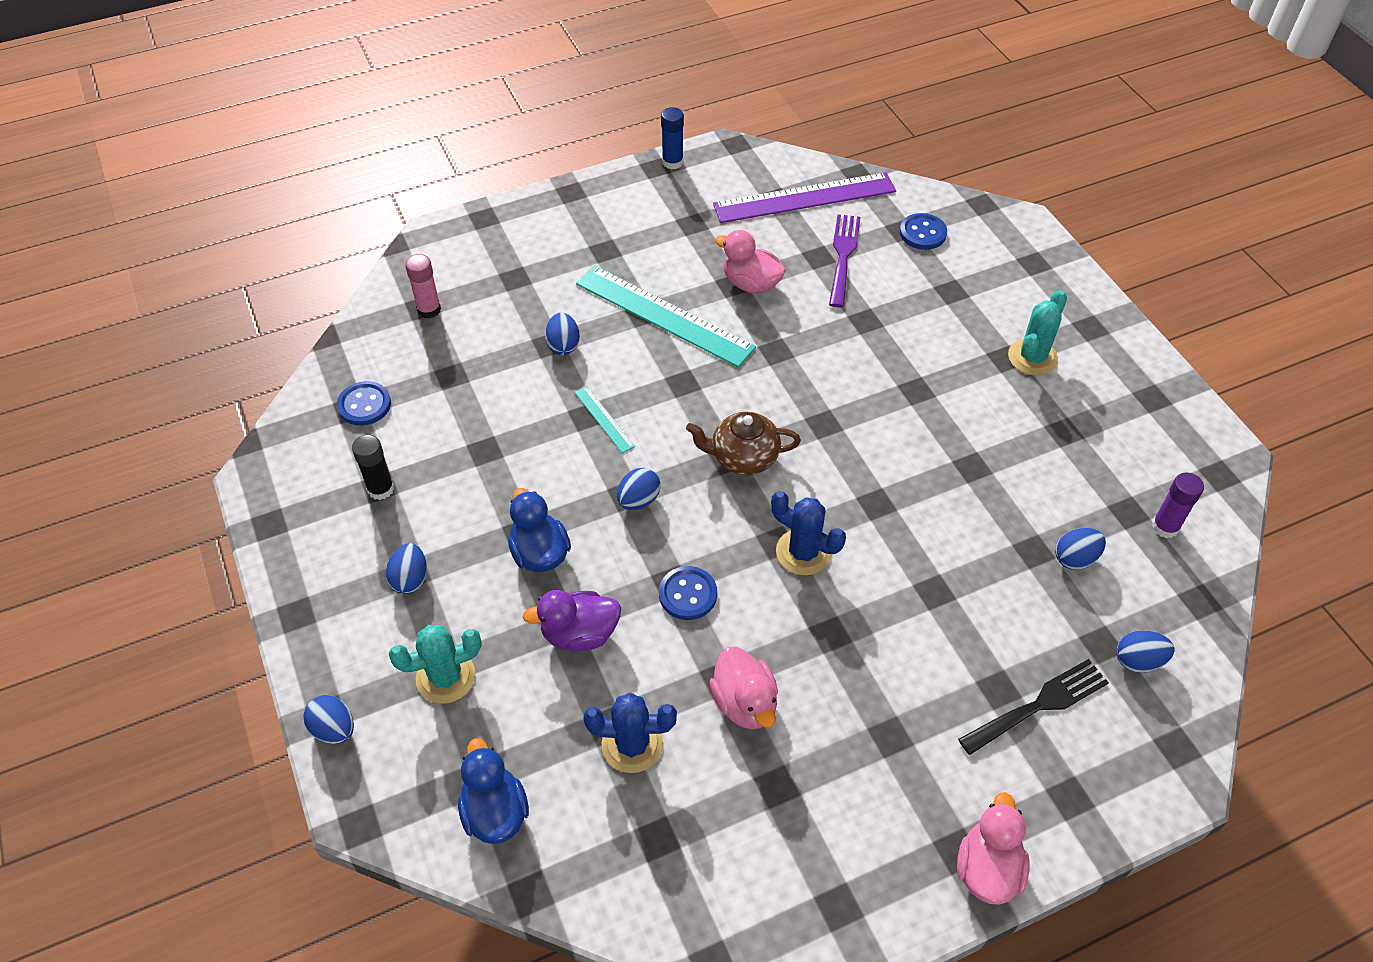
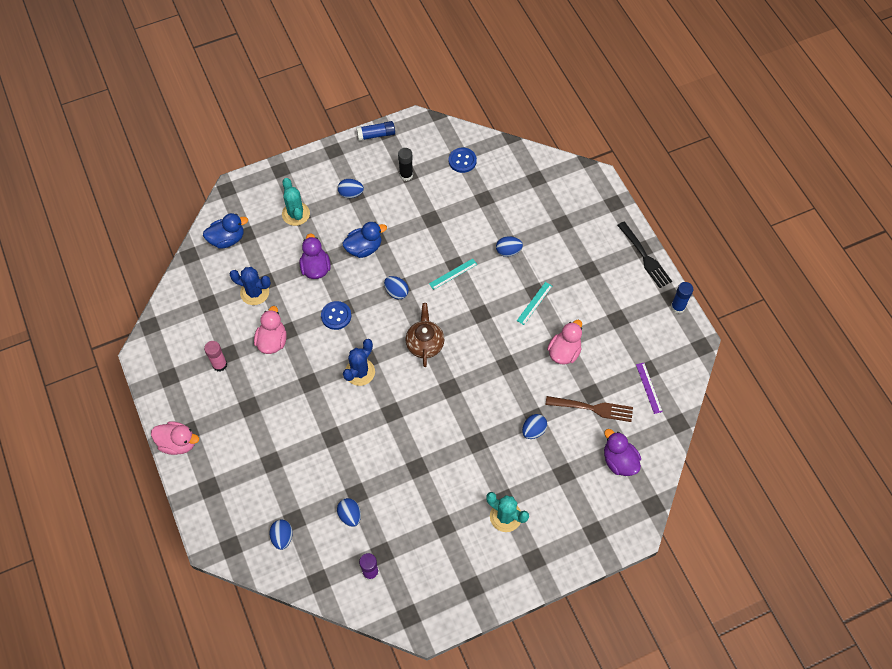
camera: 90 degrees right, 10 degrees up
blue egg [303,695,354,744] -> blue egg moved to [522,414,547,439]
pink glue stick [405,254,441,319] -> pink glue stick moved to [204,341,227,372]
turquoise ruler [576,265,756,367] -> turquoise ruler [517,282,552,325], size x0.44
blue cactus [583,693,677,773] -> blue cactus turned 75 degrees counterclockwise [230,267,271,305]
pink duck [709,647,778,729] -> pink duck turned 120 degrees clockwise [254,306,287,354]
purple ruler [713,172,896,223] -> purple ruler [636,363,663,414], size x0.44
purple fork [829,214,861,307] -> brown fork [545,396,633,422]
blue button [900,213,947,250] -> purple duck [604,429,641,476]
black fork [958,659,1109,755] -> black fork moved to [617,222,672,288]
none -> blue glue stick [356,121,395,141]

